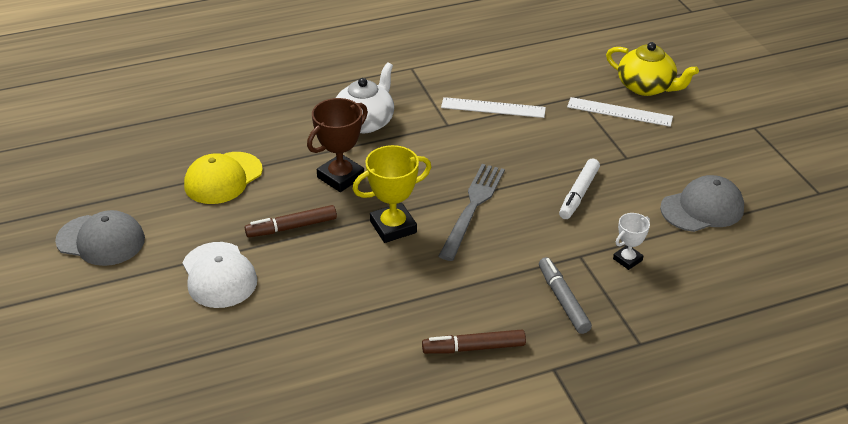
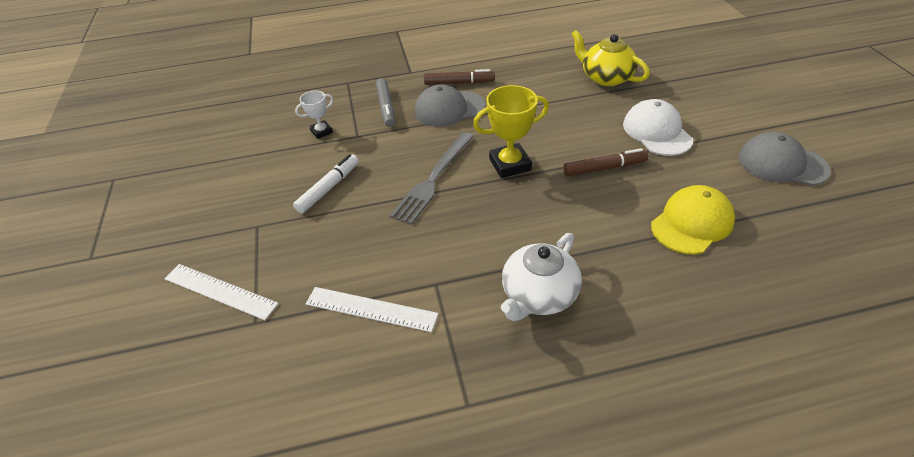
camera: 170 degrees left, 5 degrees up
brown trophy [307,98,368,192] -> none
yellow teapot [606,42,699,96] -> yellow teapot moved to [571,30,650,86]
grey cap [660,175,744,232] -> grey cap moved to [415,85,485,127]

